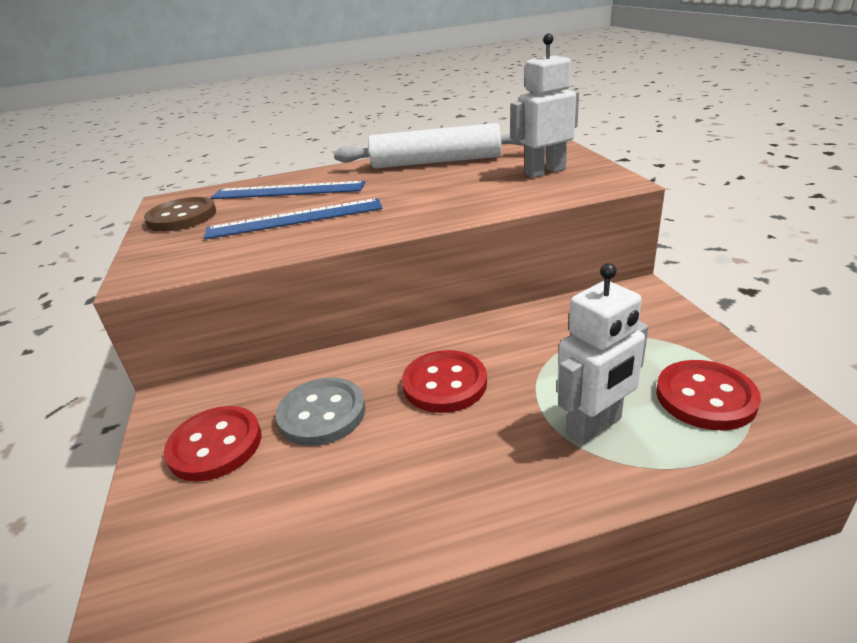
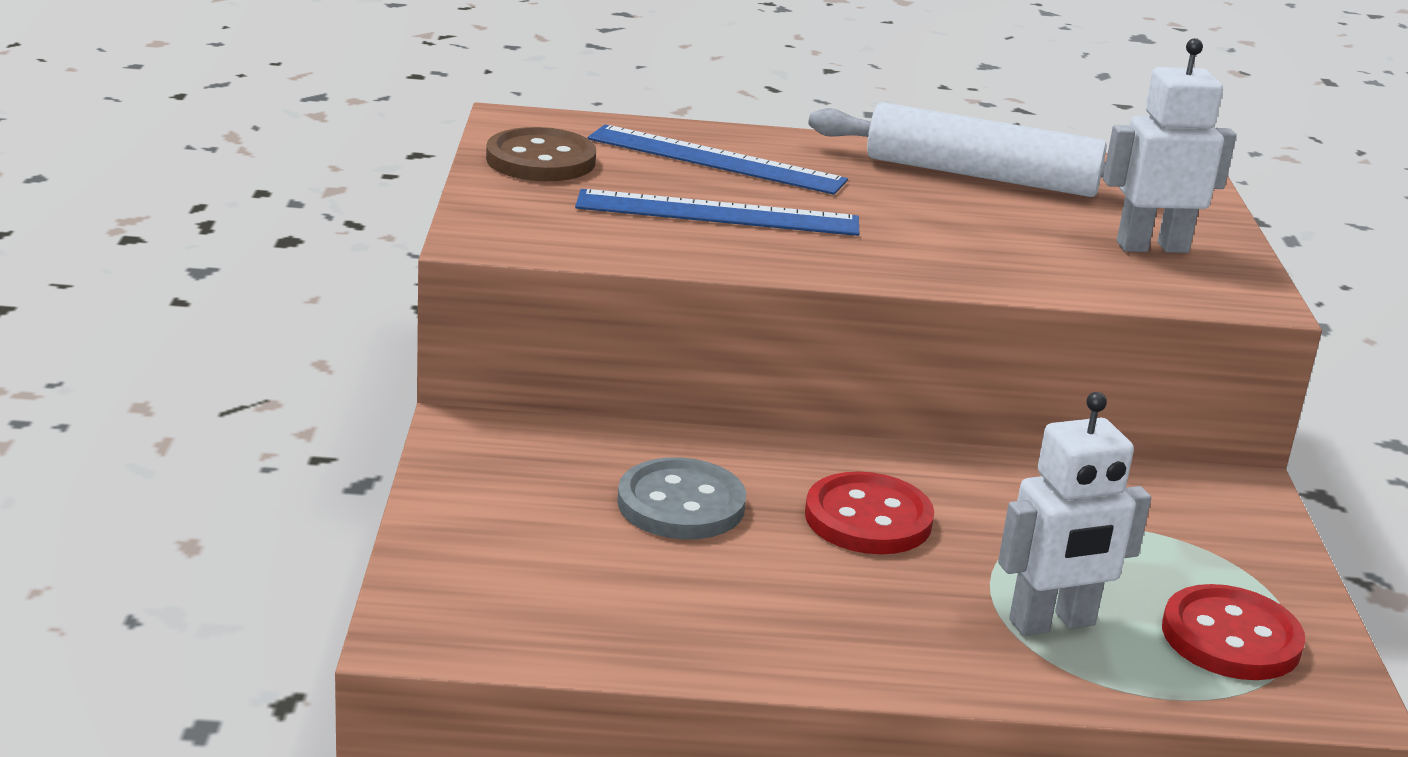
camera: 10 degrees right, 5 degrees down
red button [164,406,261,482] -> none

